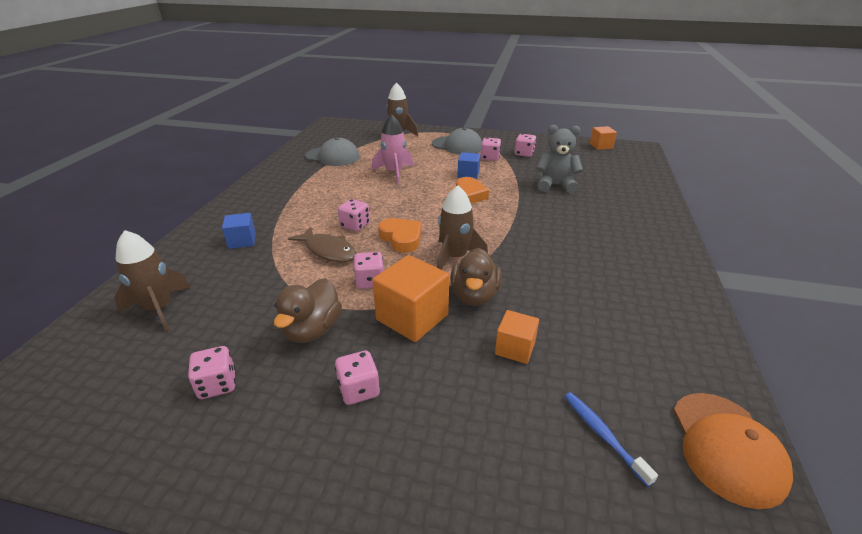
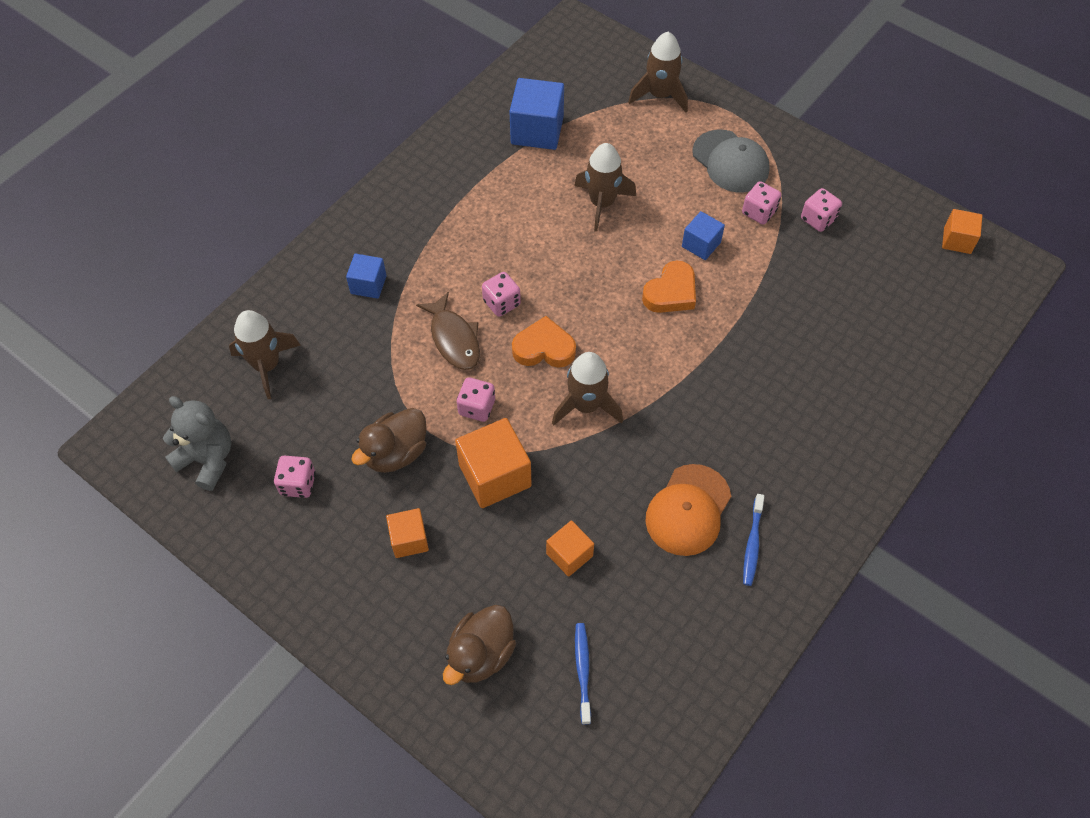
camera: 25 degrees right, 25 degrees up
grey cap [305,137,360,166] -> blue cube [509,78,564,150]
pink dice [335,351,380,405] -> orange cube [386,508,429,558]
pink rocket [371,114,413,184] -> brown rocket [574,143,636,232]
orange heart [378,218,422,253] -> orange heart turned 75 degrees counterclockwise [512,316,576,368]
brown duck [450,248,502,306] -> brown duck moved to [443,605,516,685]
grey teddy bear [536,125,583,193] -> grey teddy bear moved to [163,396,231,491]
orange cap [673,393,793,509] -> orange cap moved to [645,464,731,556]
none -> blue toothbrush [743,494,764,586]

